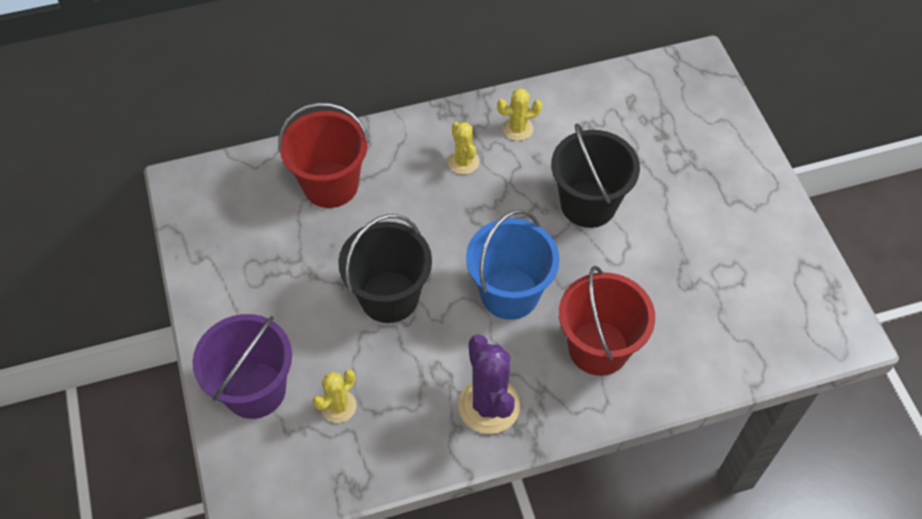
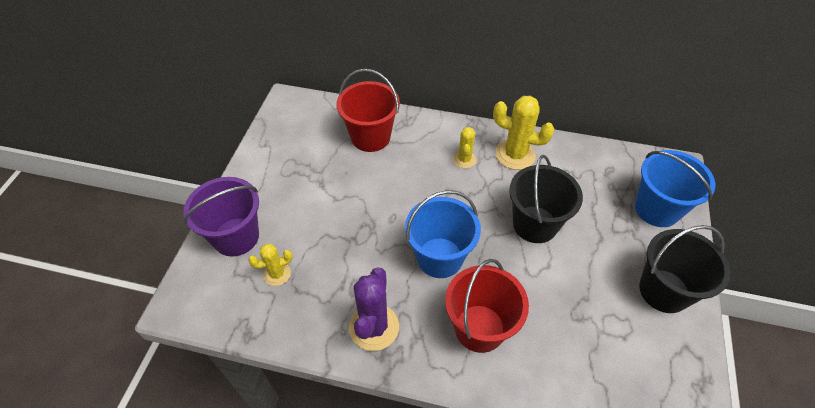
camera: 30 degrees right, 5 degrees down
black bucket [338,214,432,323] -> black bucket moved to [639,225,731,313]
yellow cactus [497,88,542,141] -> yellow cactus [493,96,554,170], size x1.73
none -> blue bucket [635,150,715,227]

